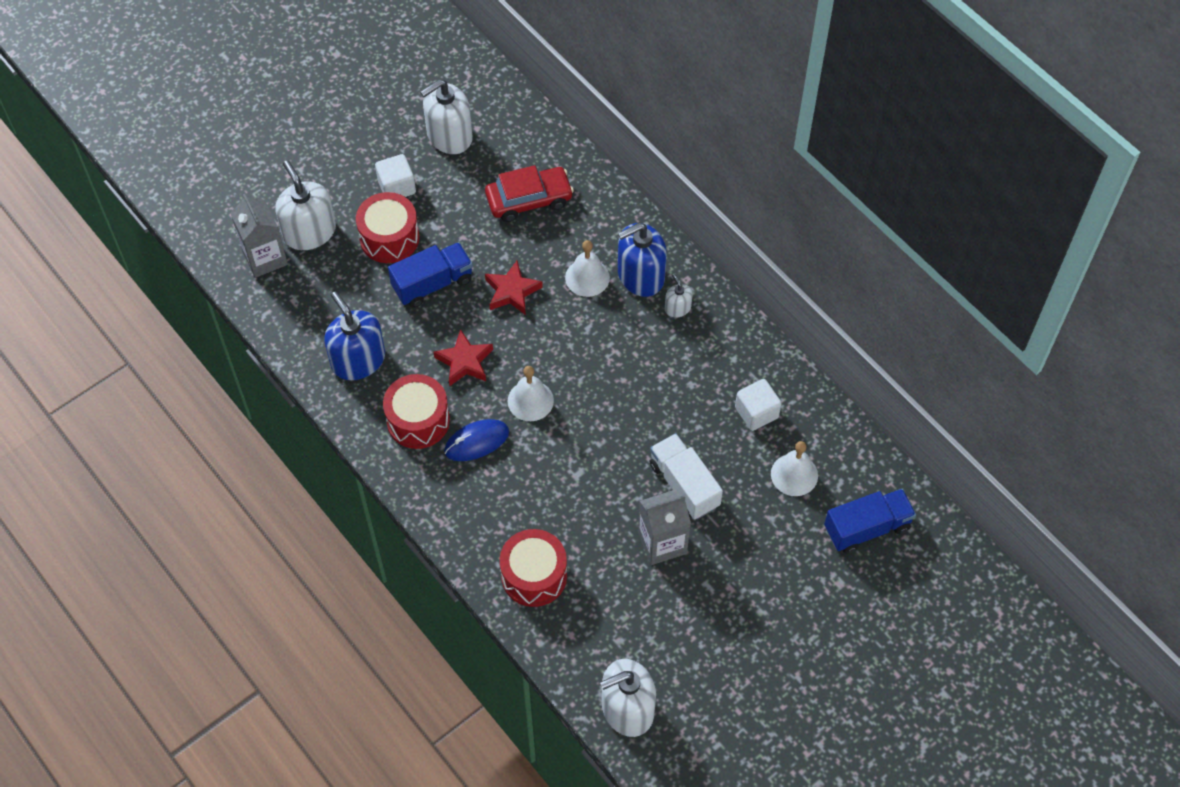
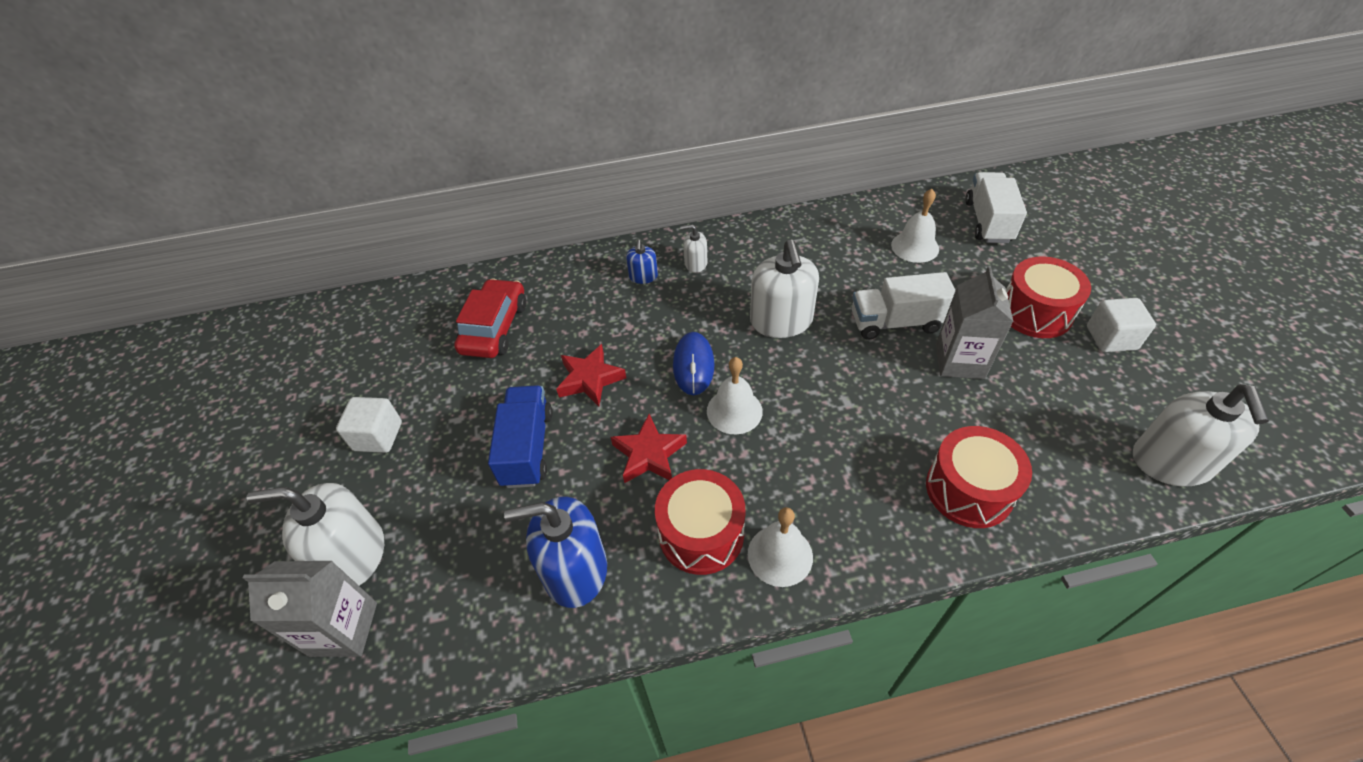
camera: 60 degrees left, 10 degrees down
red drum [356,192,419,263] -> red drum moved to [1006,257,1091,338]
white soap dispenser [420,79,473,154] -> white soap dispenser moved to [750,240,819,338]
blue mouse [444,419,509,461] -> blue mouse moved to [673,332,715,395]
white bell [565,240,610,297] -> white bell moved to [748,507,813,587]
blue soap dispenser [618,223,667,297] -> blue soap dispenser [626,239,658,284], size x0.49
white cube [735,379,782,431] -> white cube moved to [1087,298,1156,352]
blue truck [824,489,916,554] -> white truck [965,172,1027,243]

